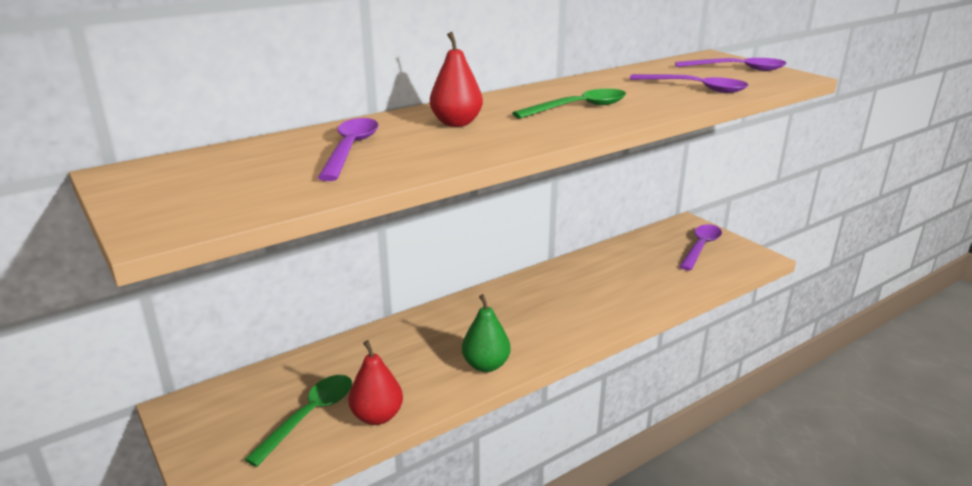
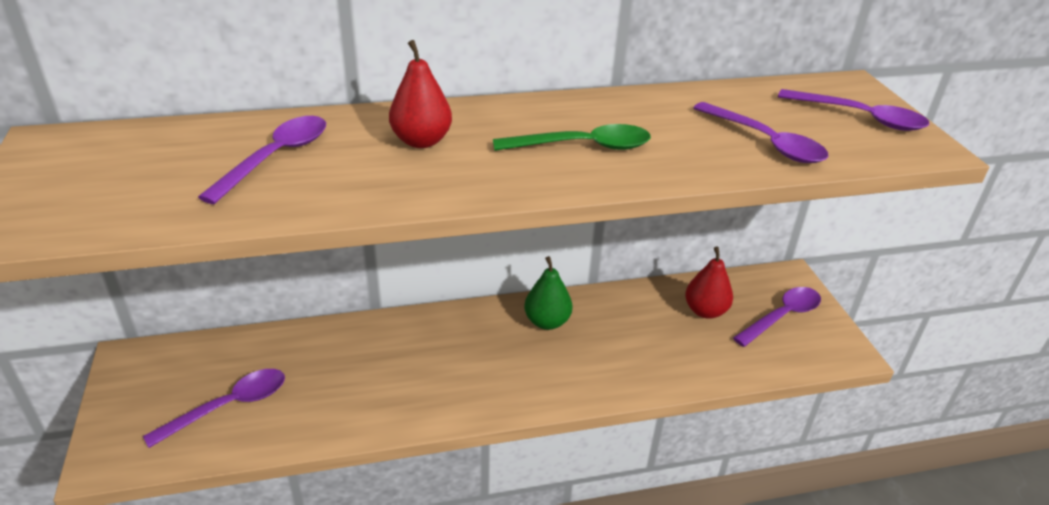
camera: 20 degrees right, 10 degrees up
green spoon [244,375,352,467] -> purple spoon [143,369,285,448]
red pear [348,340,403,425] -> red pear moved to [685,246,733,319]
green pear [462,294,511,372] -> green pear moved to [524,256,573,330]

